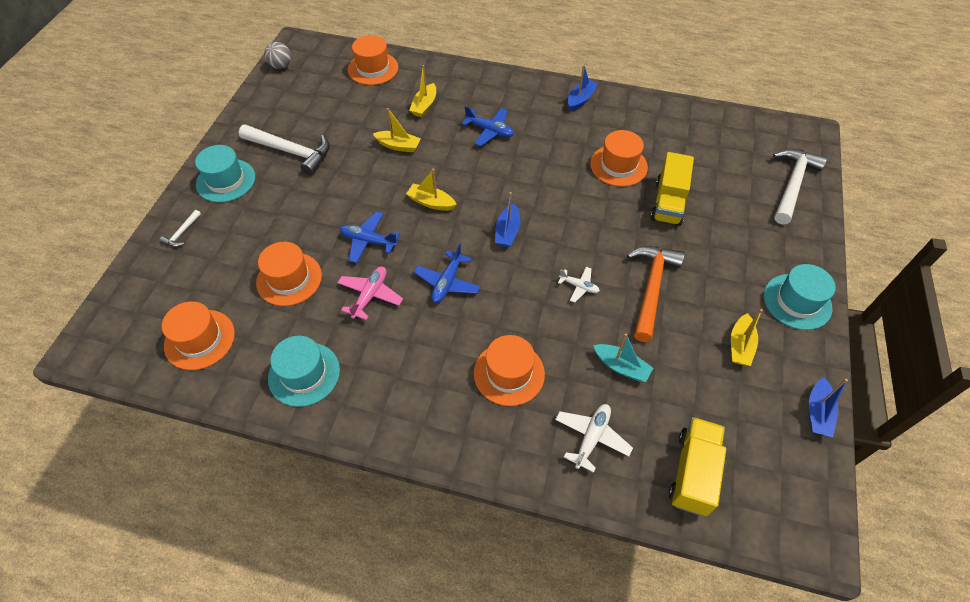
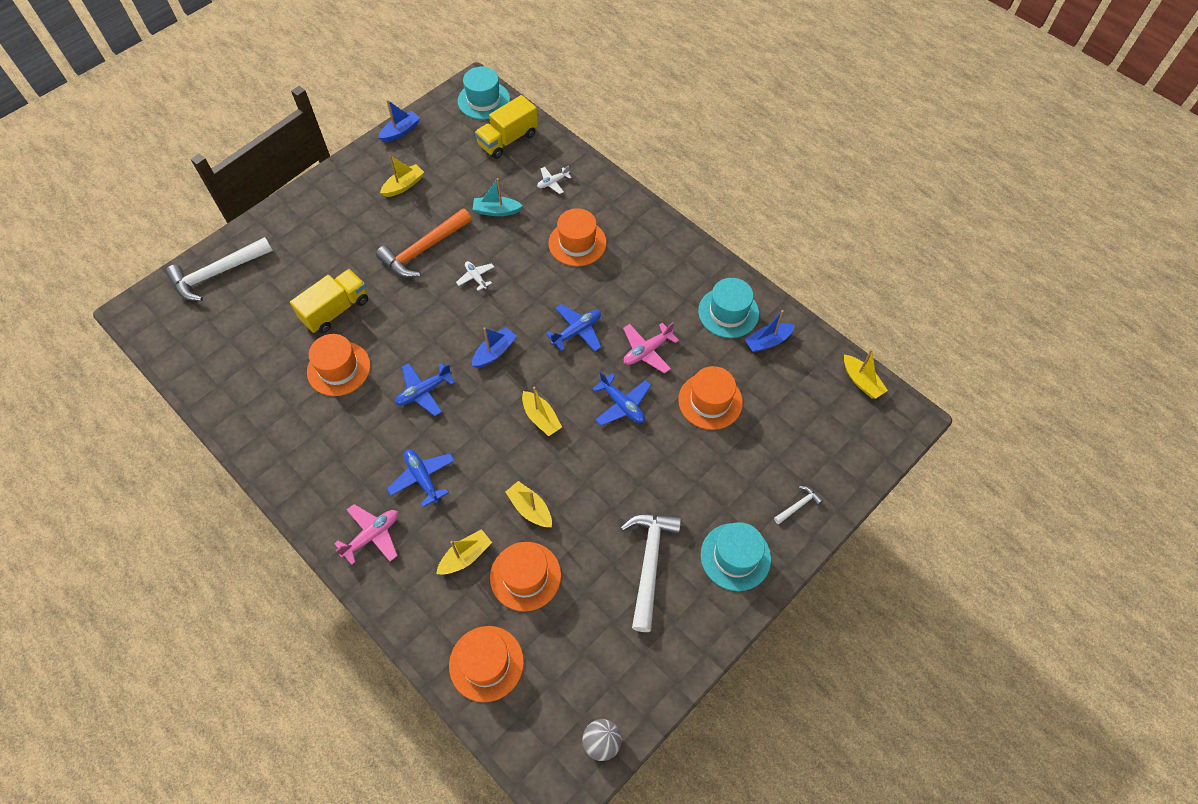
camera: 150 degrees left, 5 degrees up
orange hat [162,301,235,370] -> orange hat moved to [490,542,561,612]
white hammer [239,124,330,175] -> white hammer turned 45 degrees clockwise [620,514,681,632]
white plane [555,404,633,473] -> white plane [537,166,572,194], size x0.66
blue boat [568,65,598,111] -> blue boat moved to [744,310,795,352]
turquoise boat [593,334,653,382] -> turquoise boat turned 60 degrees counterclockwise [472,178,523,216]
turquoise hat [764,264,836,330] -> turquoise hat moved to [458,67,510,119]
none -> pink plane [334,504,398,565]
none -> blue plane [395,363,456,416]
none -> yellow boat [844,349,888,399]

